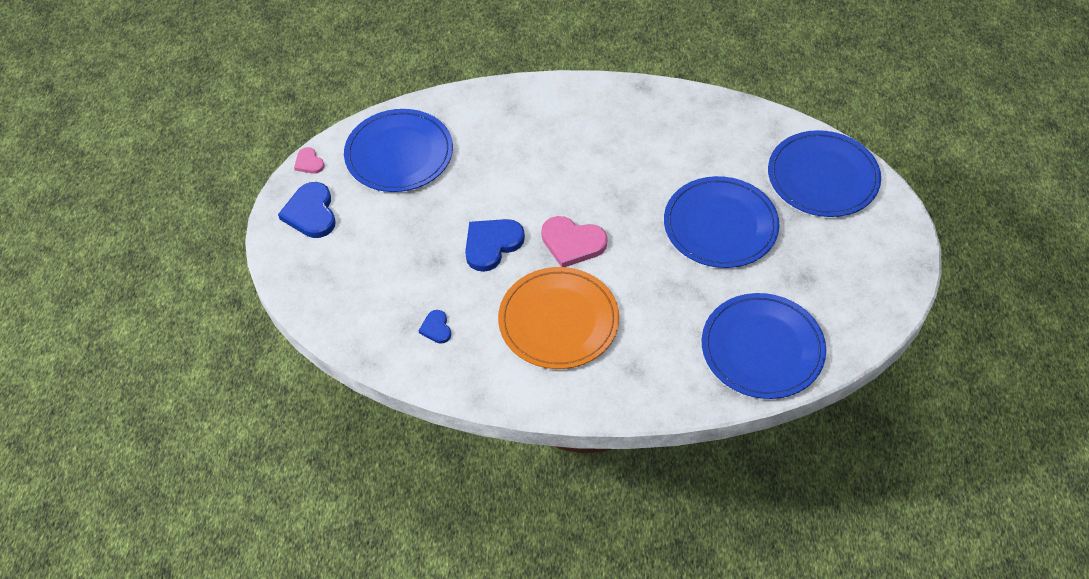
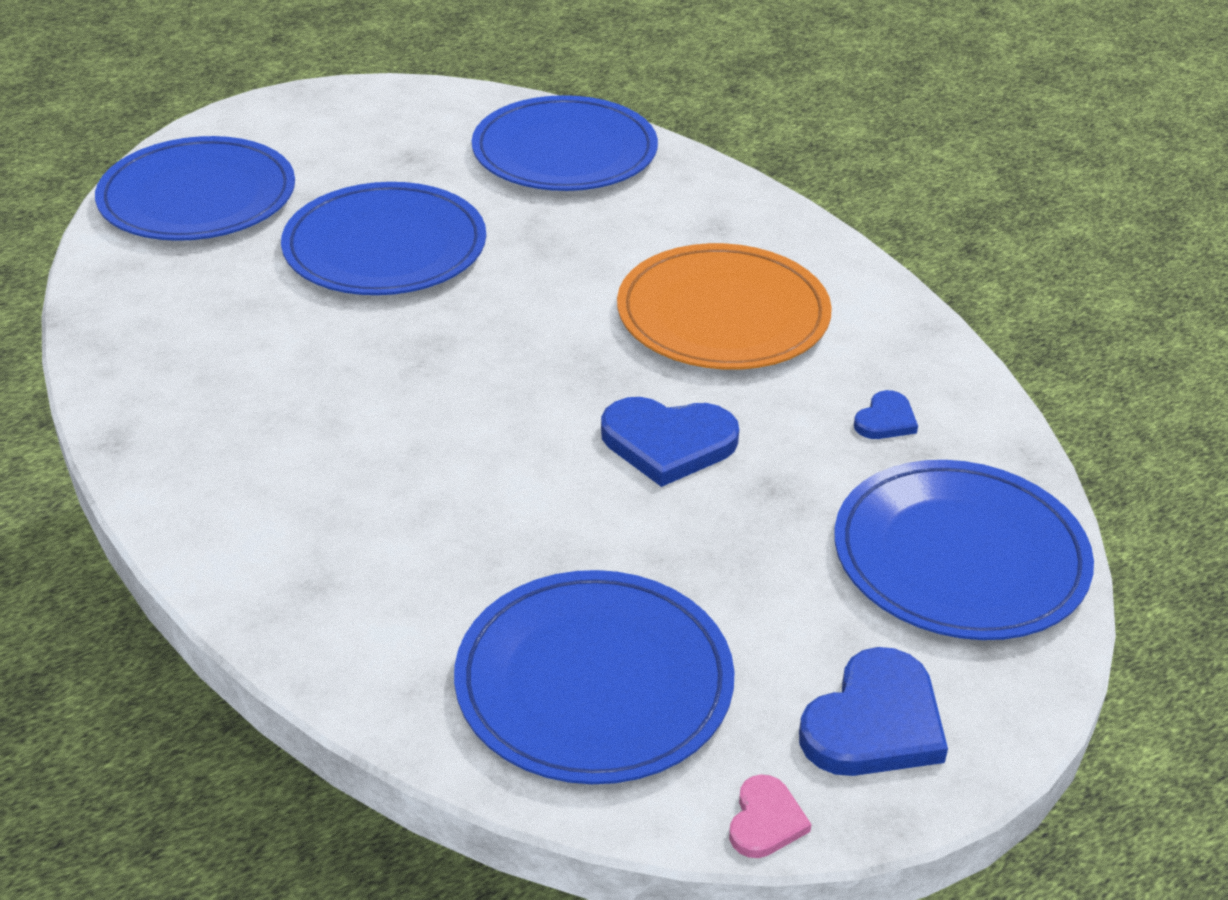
camera: 130 degrees left, 15 degrees down
pink heart [541,216,608,267] -> none
none -> blue plate [834,460,1094,640]

